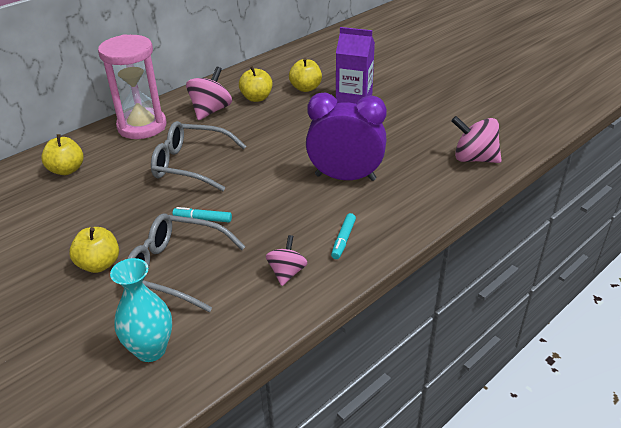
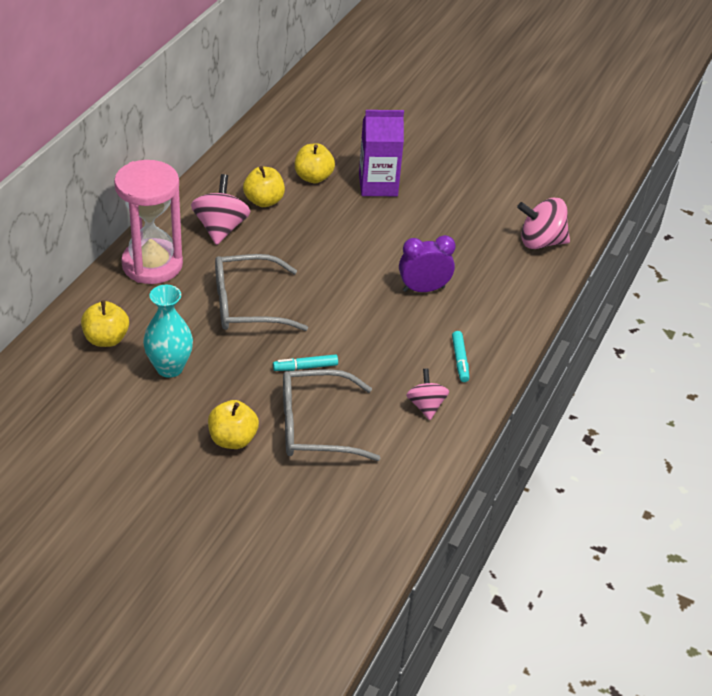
camera: 25 degrees left, 5 degrees up
turquoise vase [110,258,172,362] -> turquoise vase moved to [143,285,193,378]
purple clock [306,92,387,181] -> purple clock [399,235,456,292], size x0.64

